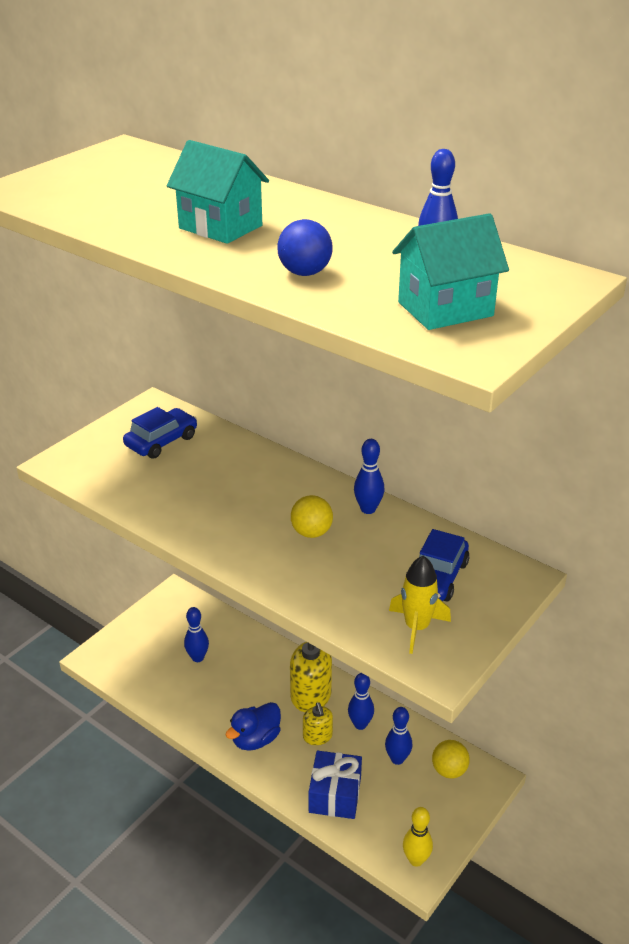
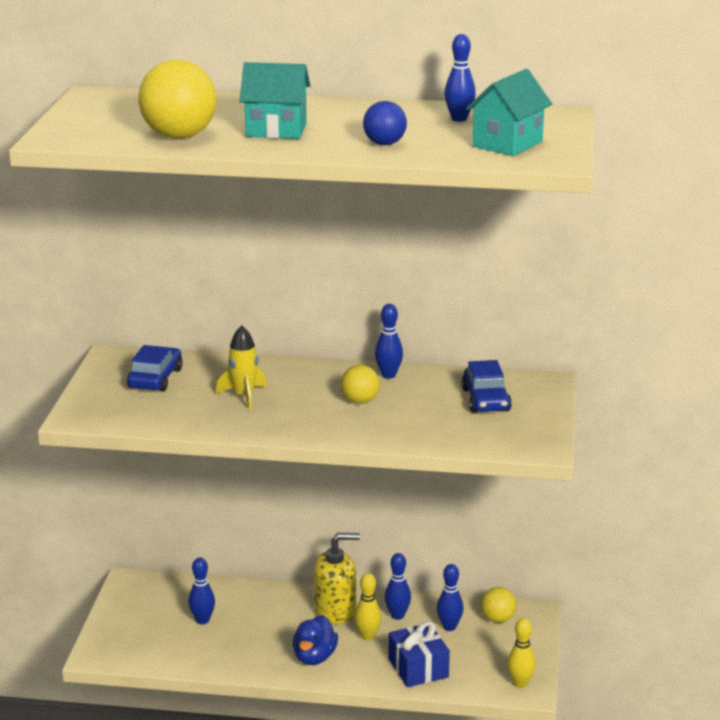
camera: 30 degrees left, 10 degrees down
yellow soap dispenser [303,702,333,745] -> yellow bowling pin [354,573,381,640]
yellow rocket [389,556,451,654] -> yellow rocket moved to [216,325,267,411]
none -> yellow ball [138,60,217,139]

